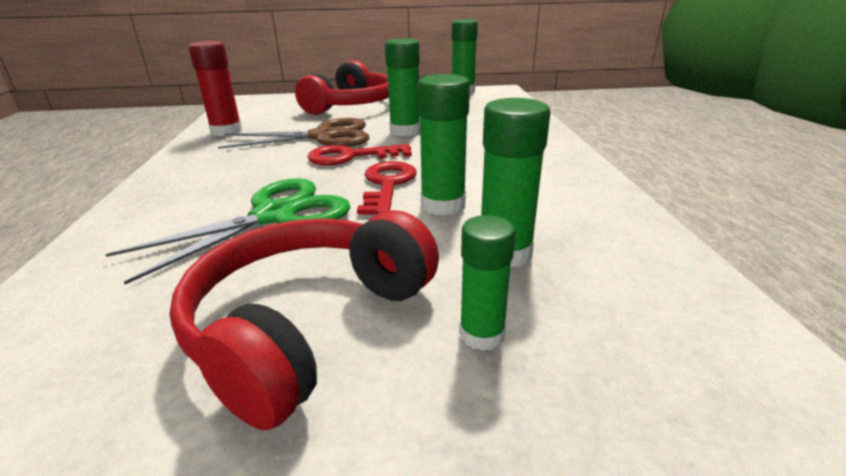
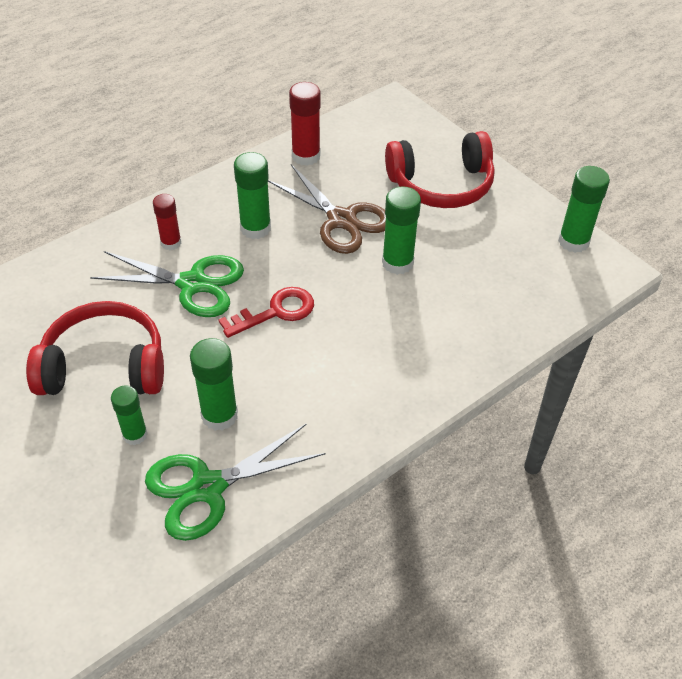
camera: 55 degrees right, 20 degrees up
red key [307,144,412,166] -> none
green glue stick [417,74,470,216] -> green glue stick moved to [234,152,271,239]
none -> green scissors [145,423,325,541]
none -> red glue stick [153,194,181,250]

